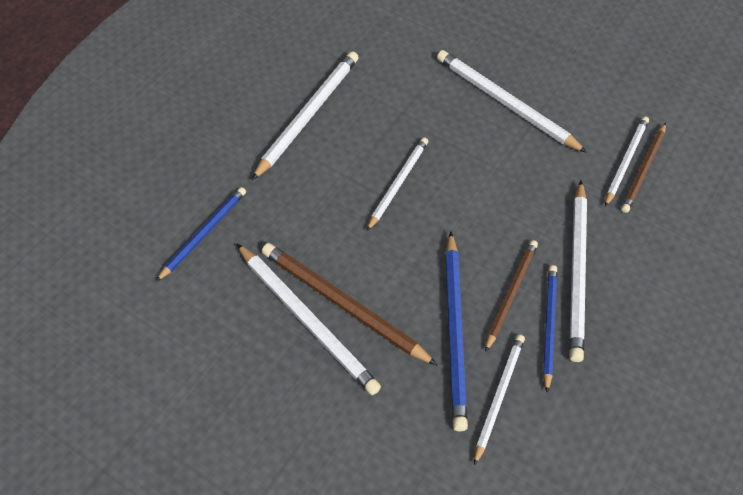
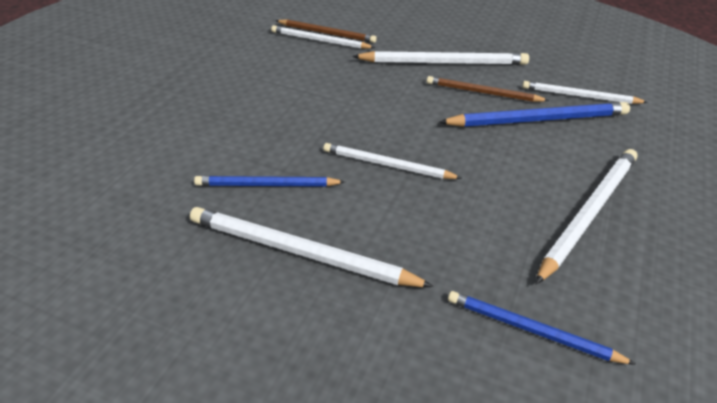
camera: 100 degrees left, 15 degrees down
brown pencil [262,243,437,365] -> none
white pencil [437,50,587,153] -> none
blue pencil [543,265,557,392] -> blue pencil moved to [194,176,345,187]

